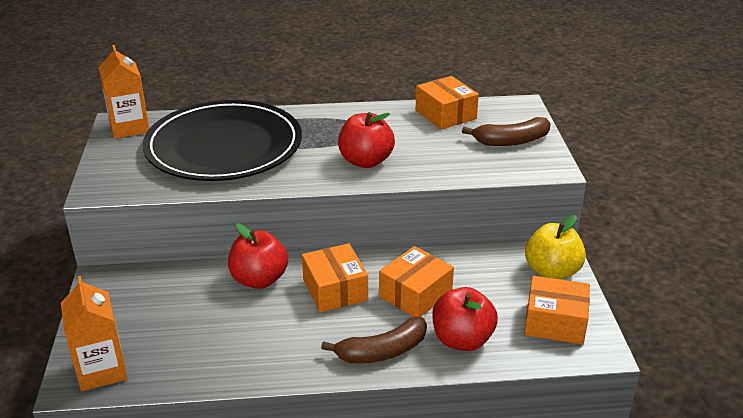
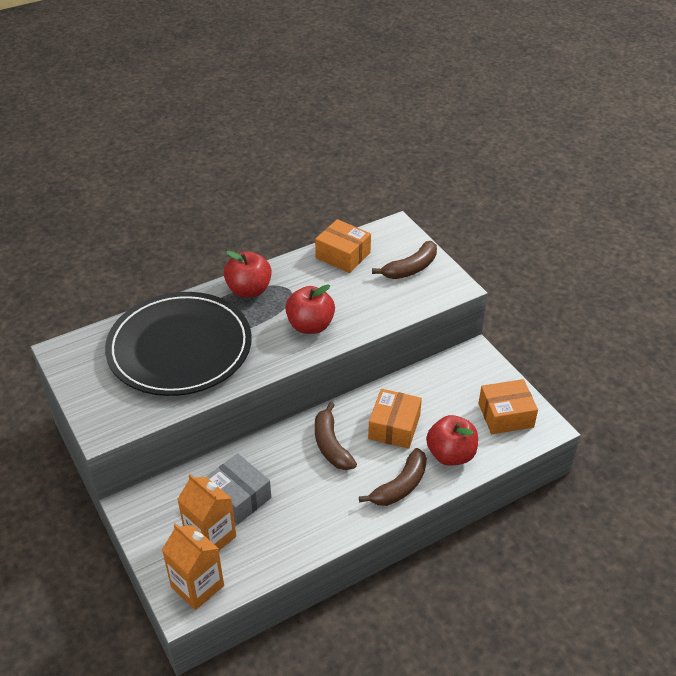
camera: 25 degrees left, 10 degrees up
orange carton [99,45,149,139] -> orange carton moved to [177,474,236,550]
red apple [228,223,288,289] -> red apple moved to [224,251,272,298]
orange box [302,243,368,312] -> brown banana [315,402,357,470]
yellow apple [525,215,586,279] -> none
none -> grey box [206,453,271,524]

